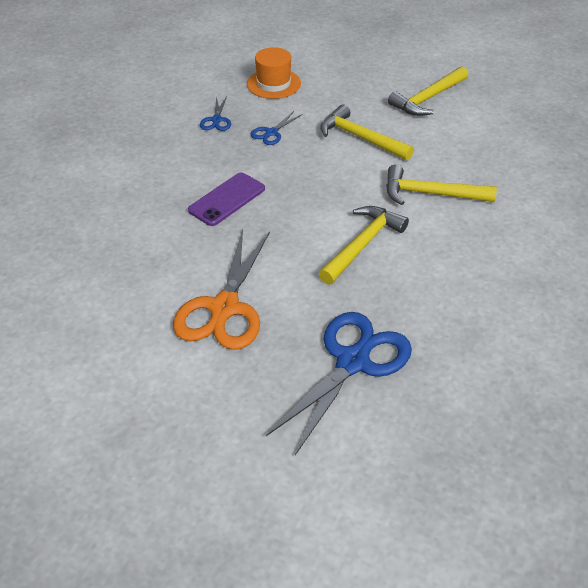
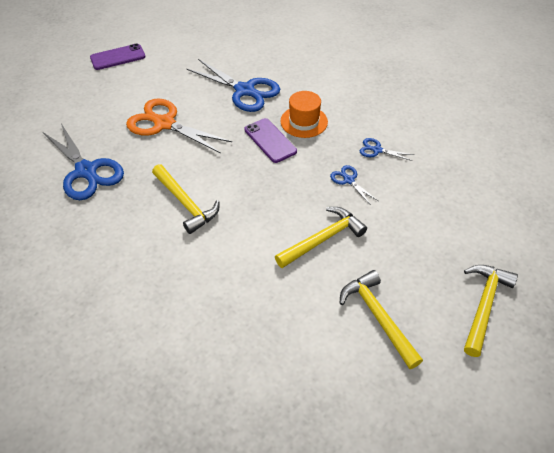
camera: 105 degrees right, 5 degrees up
orange hat [247,47,301,99] -> orange hat moved to [280,91,328,138]
yellow hammer [386,164,497,205] -> yellow hammer moved to [464,265,518,357]
none -> purple phone [90,43,145,70]
none -> blue scissors [186,59,280,112]

